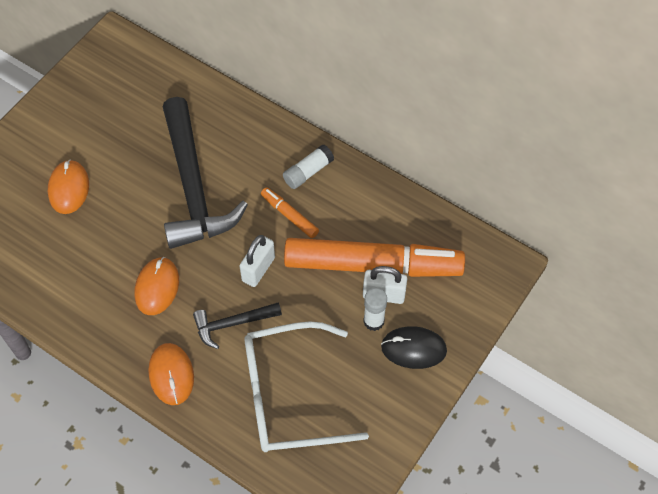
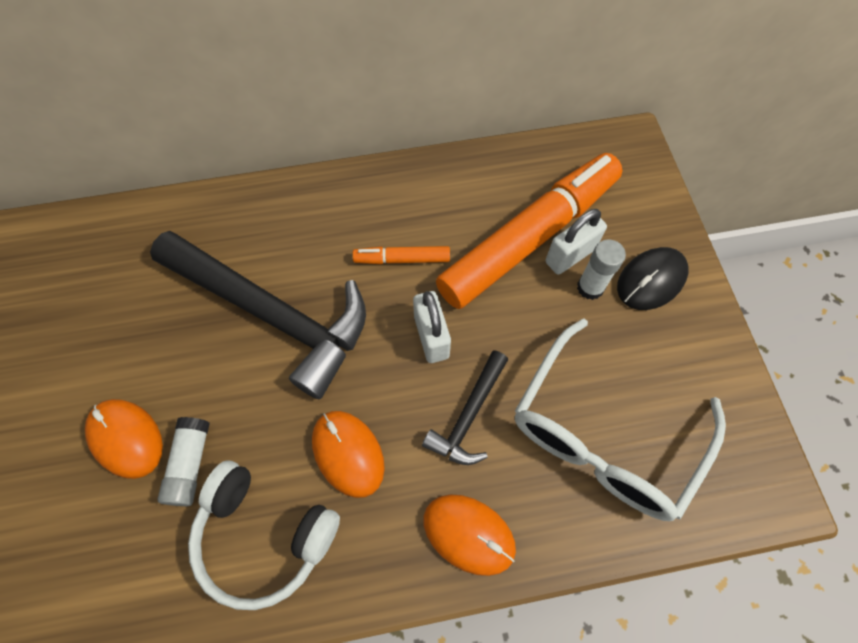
camera: 45 degrees left, 5 degrees up
white glue stick [283,144,334,189] -> white glue stick moved to [157,417,210,506]
none -> white headphones [188,461,340,610]

